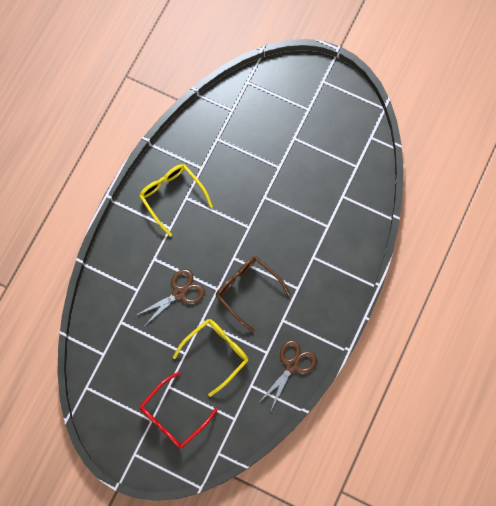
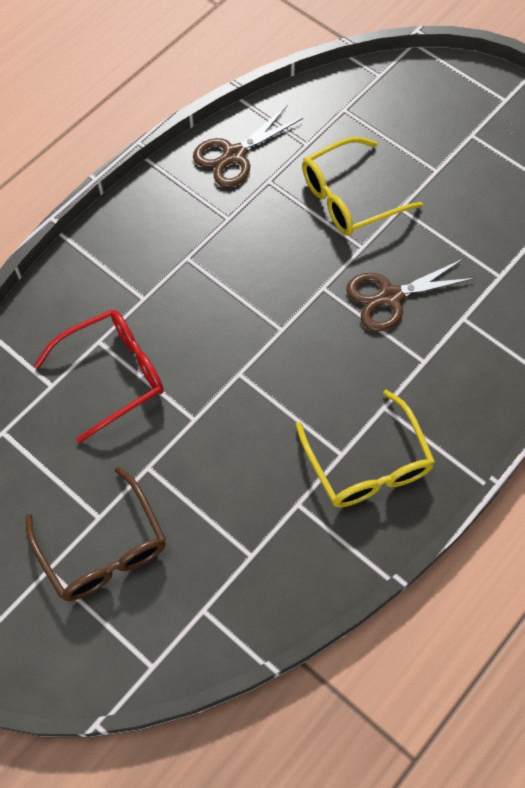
camera: 165 degrees left, 10 degrees down
red glasses [140,371,218,448] -> red glasses moved to [34,309,164,443]
brown glasses [216,256,291,332] -> brown glasses moved to [26,467,166,601]

